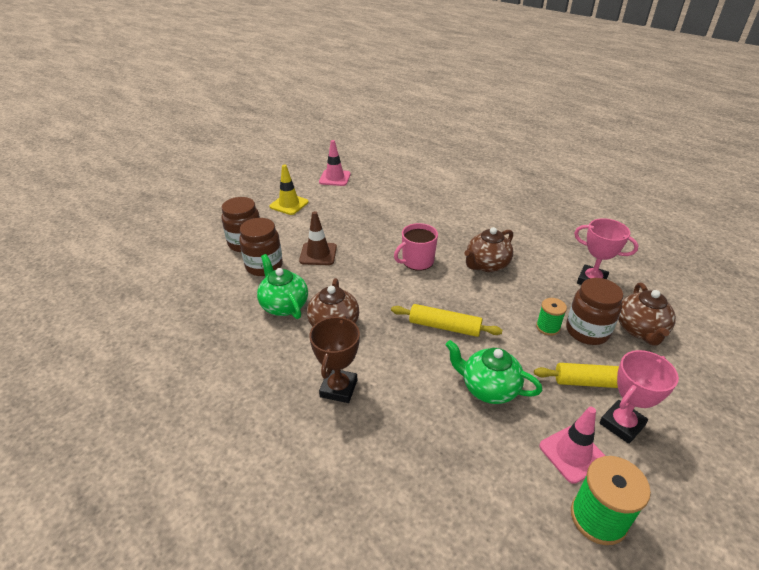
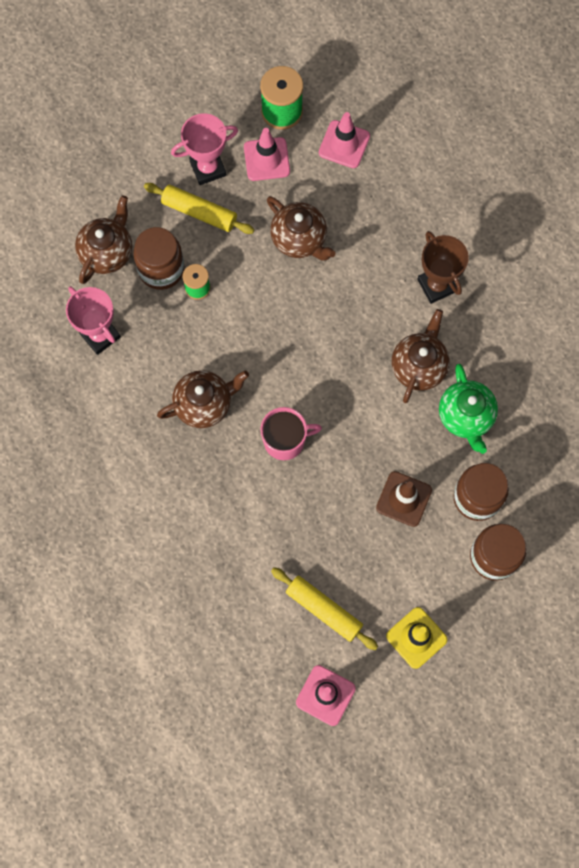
camera: 160 degrees left, 35 degrees up
brown trophy [310,316,360,403] -> brown trophy turned 60 degrees counterclockwise [417,231,469,304]
yellow rolling pin [391,304,502,337] -> yellow rolling pin moved to [271,567,378,650]
green teapot [446,340,542,404] -> brown teapot [267,196,336,261]
none -> pink traffic cone [319,112,370,168]

